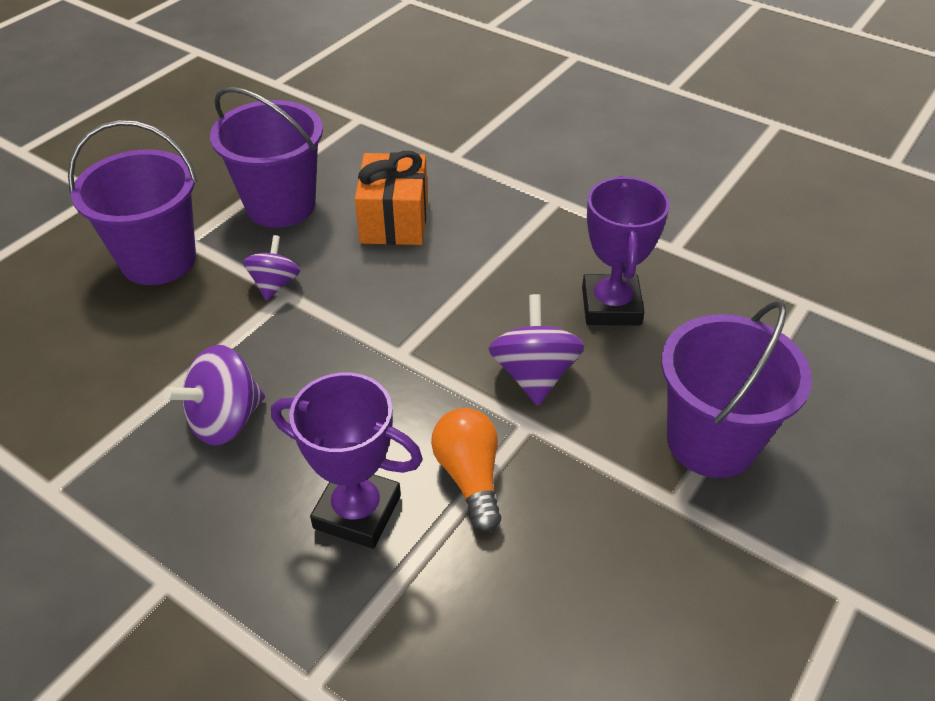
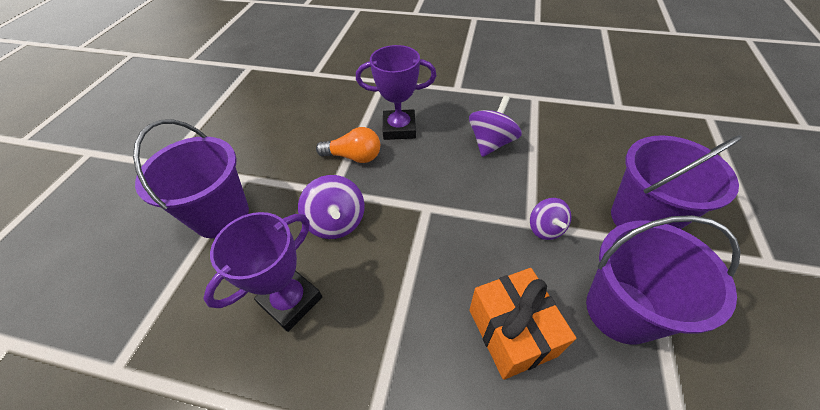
camera: 160 degrees right, 5 degrees up
orange light bulb [431,408,501,532] -> orange light bulb turned 45 degrees counterclockwise [316,127,380,163]
purple trophy [582,176,670,325] -> purple trophy turned 60 degrees clockwise [203,212,322,332]

